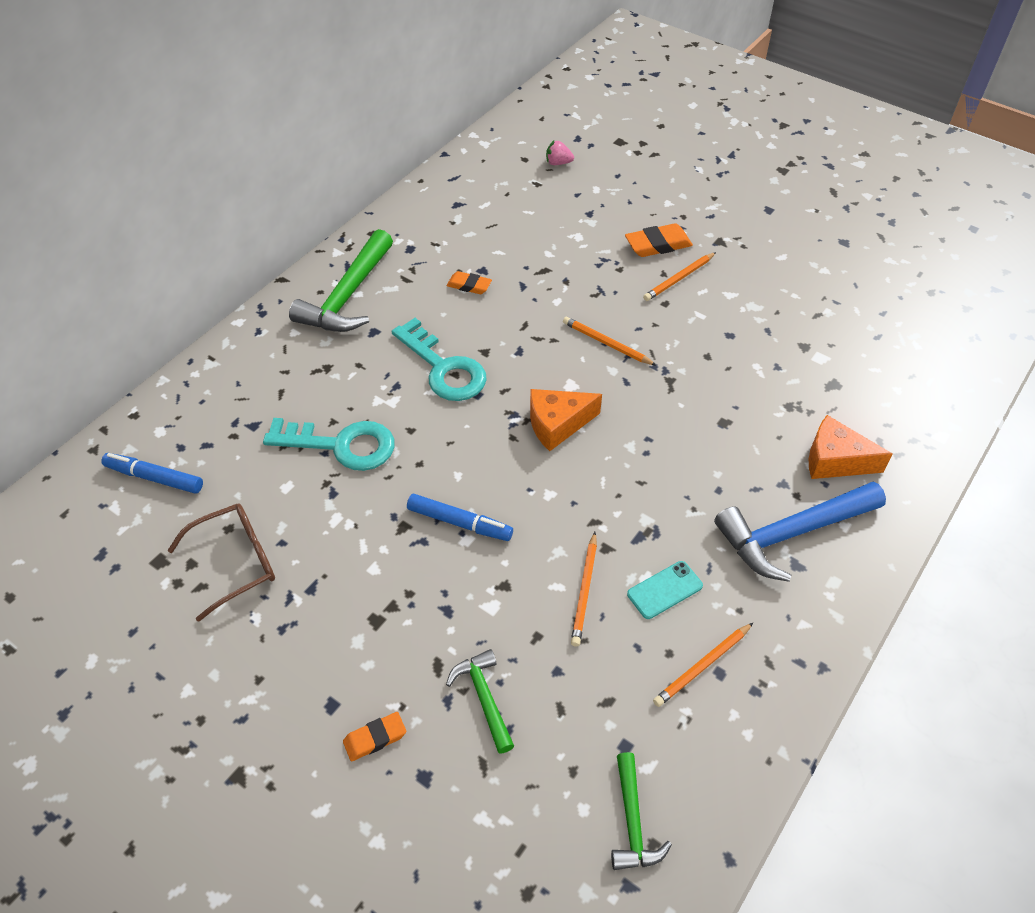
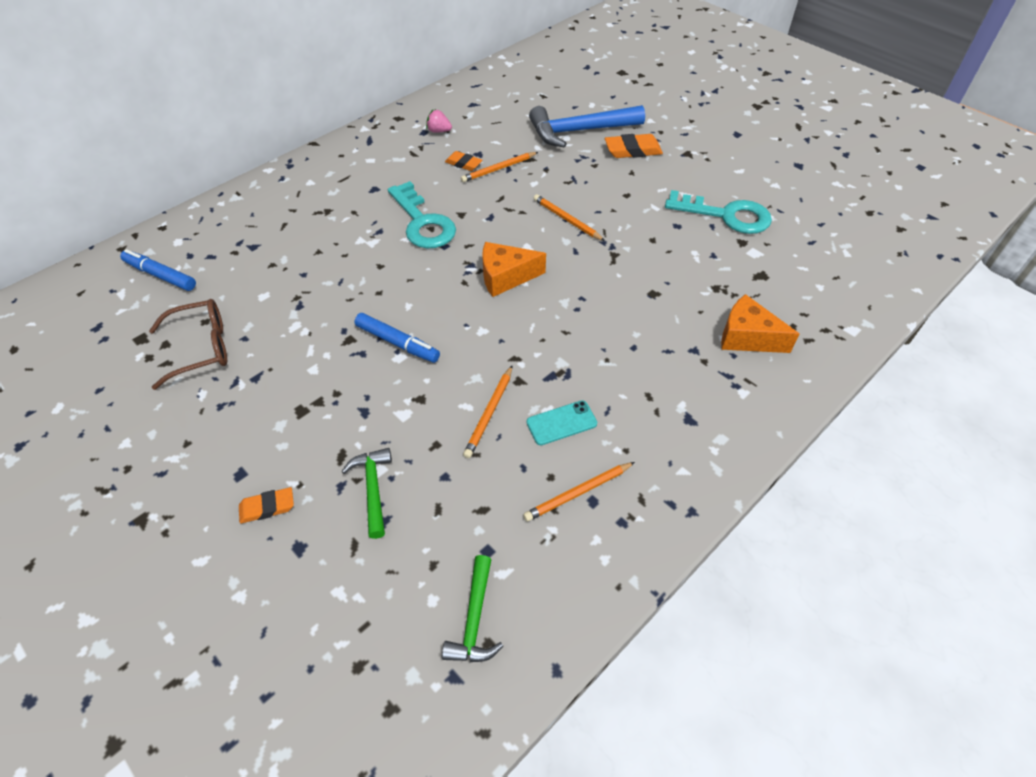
camera: 10 degrees right, 0 degrees up
turquoise key [263,418,395,471] -> turquoise key moved to [665,190,772,234]
green hammer [289,229,393,332] -> none
pink strawberry [546,140,574,165] -> pink strawberry moved to [426,109,452,133]
orange pencil [643,252,716,301] -> orange pencil moved to [461,152,538,182]
blue hammer [714,482,886,582] -> blue hammer moved to [529,105,645,148]

